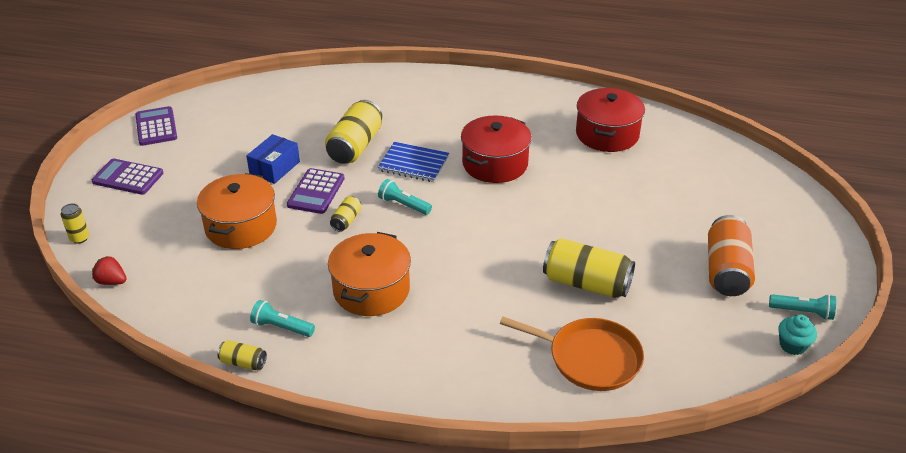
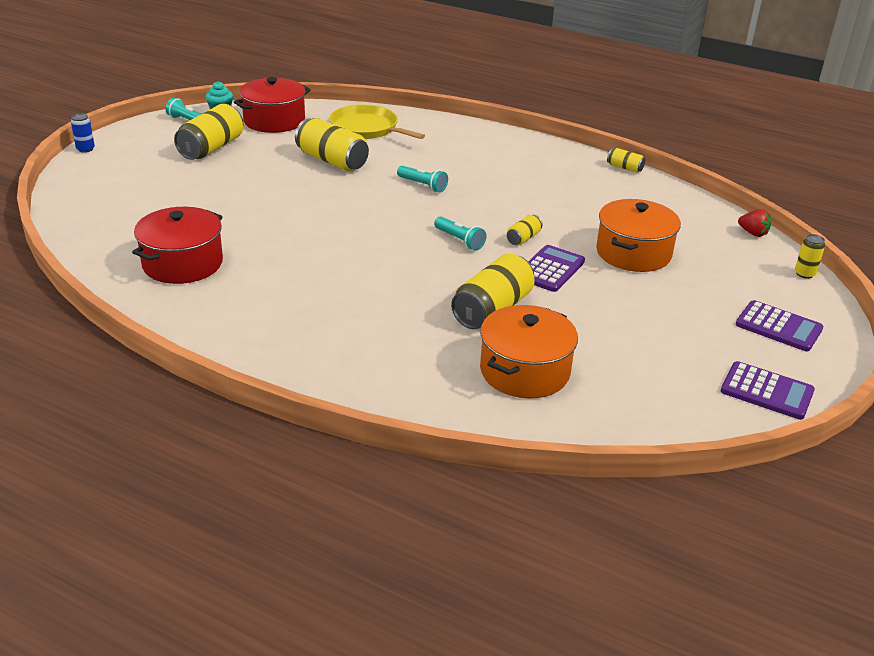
camera: 165 degrees left, 5 degrees down
purple calculator [135,106,177,146] -> purple calculator turned 60 degrees counterclockwise [721,361,815,420]
blue box [246,134,300,184] -> none
turquoise flashlight [250,300,315,337] -> turquoise flashlight moved to [397,166,448,192]
orange pot [328,232,411,316] -> orange pot moved to [480,305,578,398]
blue notebook [377,142,449,182] -> none
red pot [461,115,532,183] -> red pot moved to [234,77,311,133]
orange pan [500,317,644,391] -> yellow pan [330,104,425,139]
orange can [708,215,755,296] -> yellow can [174,104,243,160]
none -> blue can [71,114,95,153]

